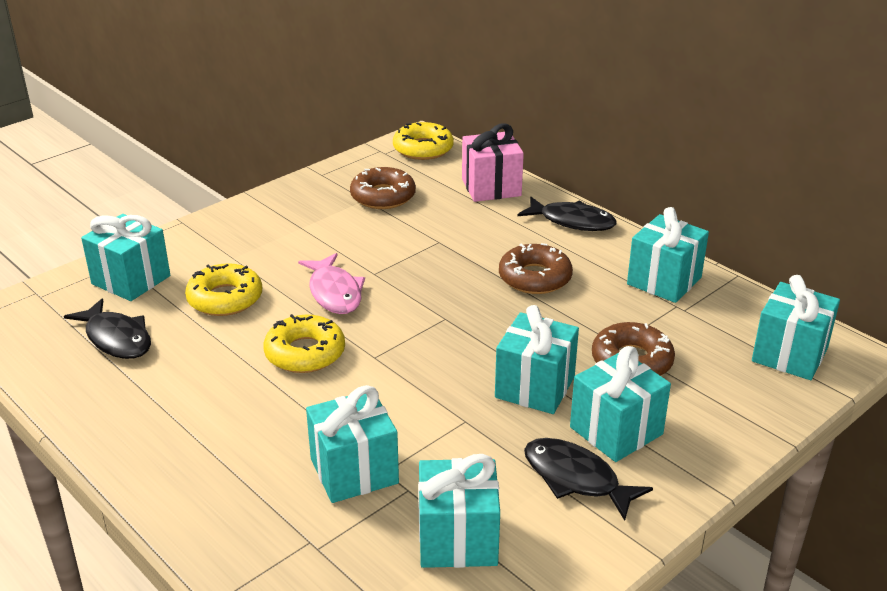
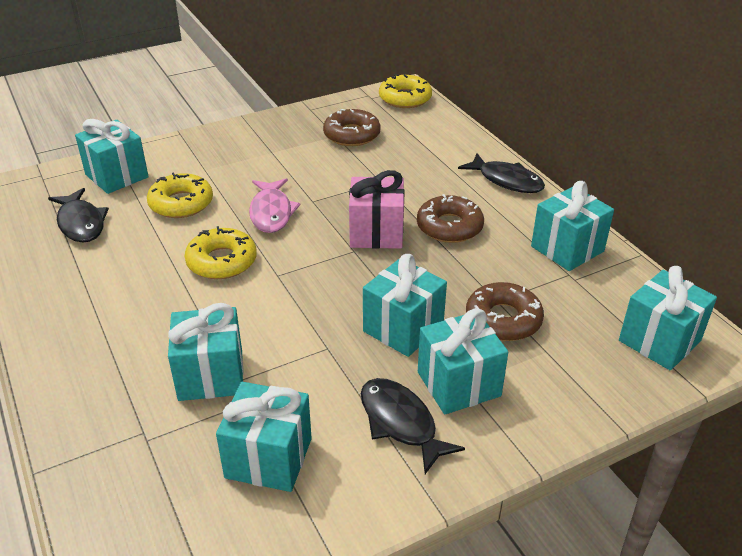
camera: 15 degrees right, 5 degrees up
pink gift [462,124,524,202] -> pink gift moved to [349,170,404,249]

